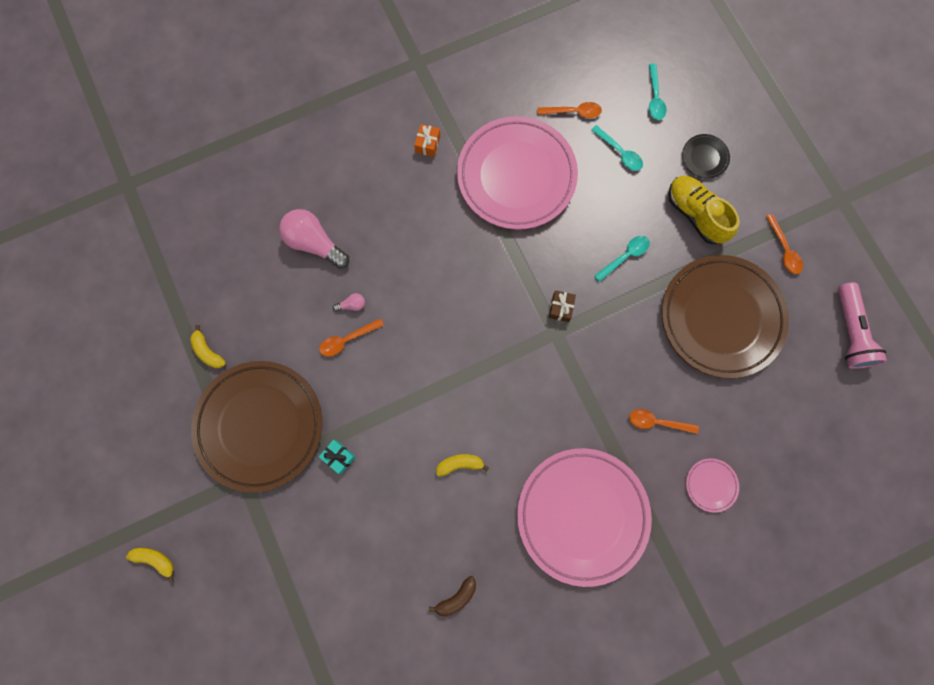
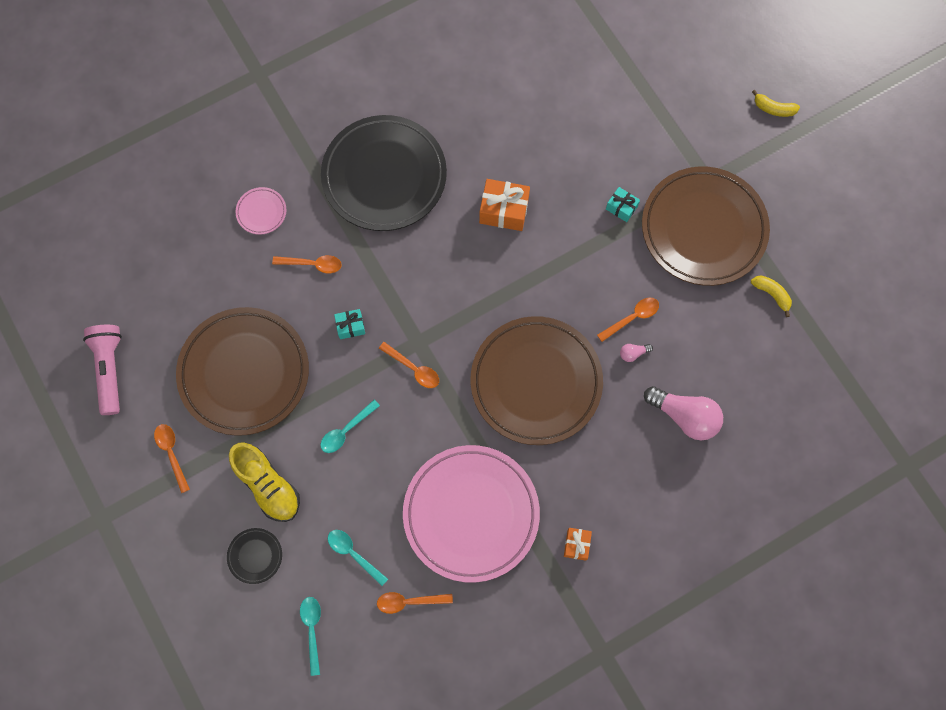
camera: 175 degrees right, 5 degrees down
brown banana [429,576,476,617] -> none
yellow banana [436,454,489,477] -> orange gift [479,179,530,231]
pink plate [517,448,652,587] -> black plate [321,115,447,231]
brown gift [549,290,576,322] -> orange spoon [379,342,439,388]
none -> turquoise gift [334,309,365,339]
none -> brown plate [471,316,603,445]

